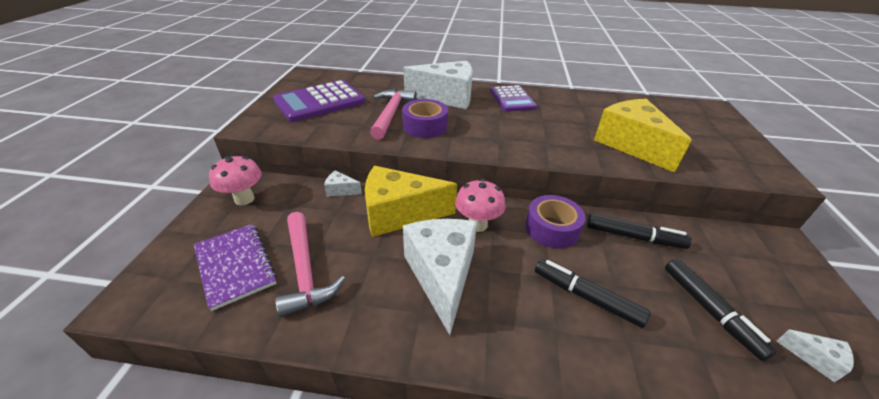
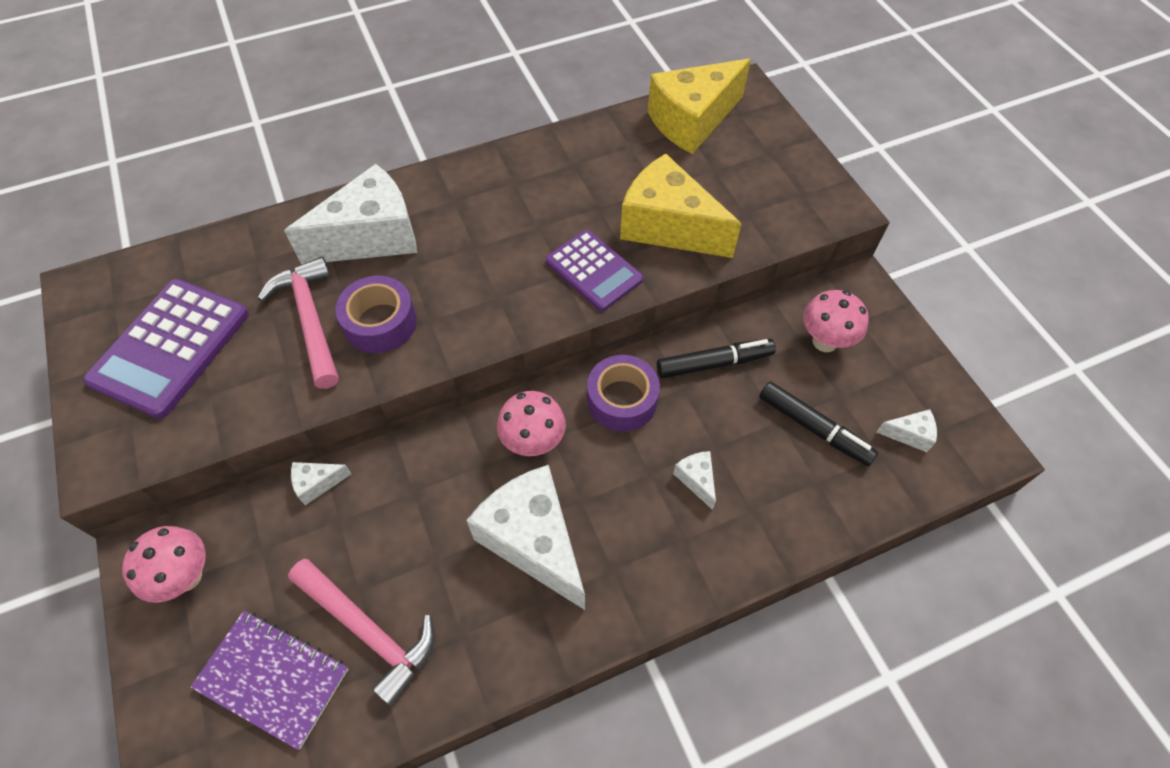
camera: 30 degrees left, 20 degrees up
yellow cheese [365,166,457,237] -> yellow cheese moved to [648,58,751,154]
purple calculator [490,85,537,112] -> purple calculator moved to [546,230,643,311]
black marker [535,259,651,328] -> white cheese [673,451,716,510]
none -> pink mushroom [803,290,869,352]

